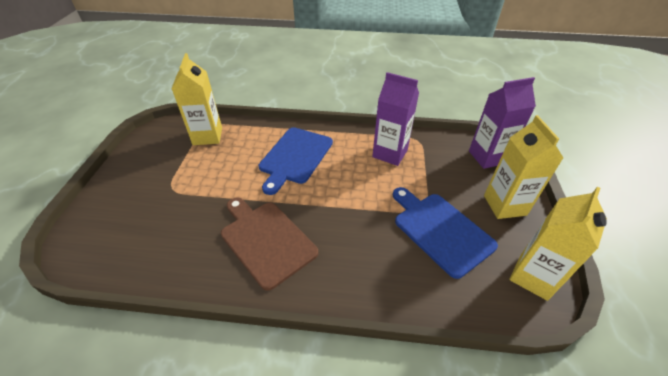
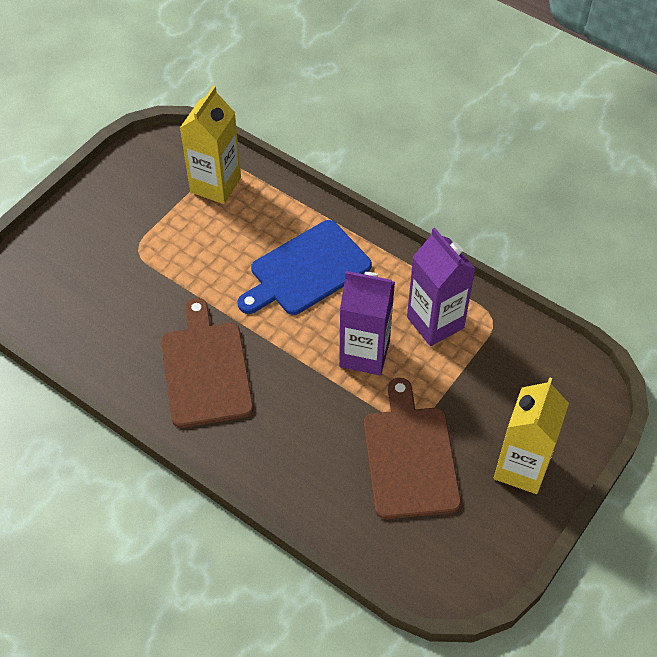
camera: 30 degrees right, 10 degrees up
blue cutting board [393,187,498,279] -> brown cutting board [364,378,461,519]
purple carton [469,77,536,169] -> purple carton moved to [339,271,395,375]
yellow carton [509,187,607,301] -> none

